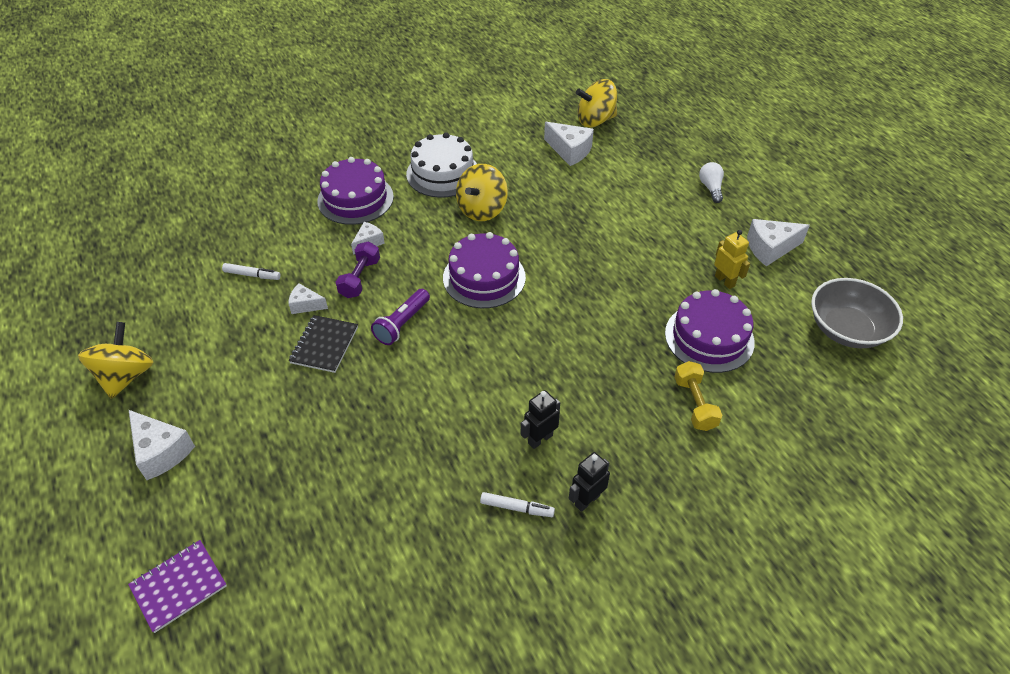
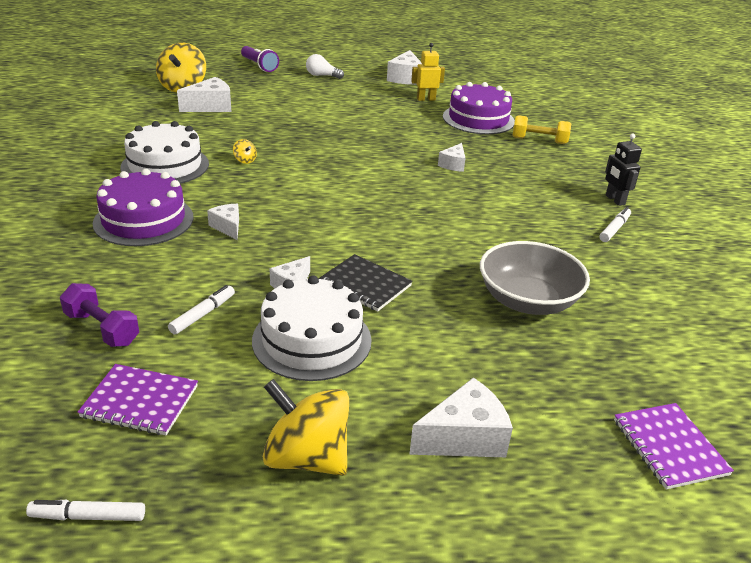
camera: 70 degrees left, 15 degrees down
purple dumbbell [336,241,380,298] -> purple dumbbell moved to [60,283,139,347]
purple flashlight [371,289,430,345] -> purple flashlight moved to [241,46,279,72]
purple cake [443,232,526,308] -> none
yellow spinning top [456,164,508,221] -> yellow spinning top [233,139,257,164], size x0.41
black robot [520,390,560,449] -> none
grey bowl [811,278,903,348] -> grey bowl moved to [480,241,590,315]
none -> white marker [26,500,145,521]
none -> purple notebook [77,364,198,435]
none -> white cake [252,275,372,381]
none -> white cheese [438,143,465,172]

